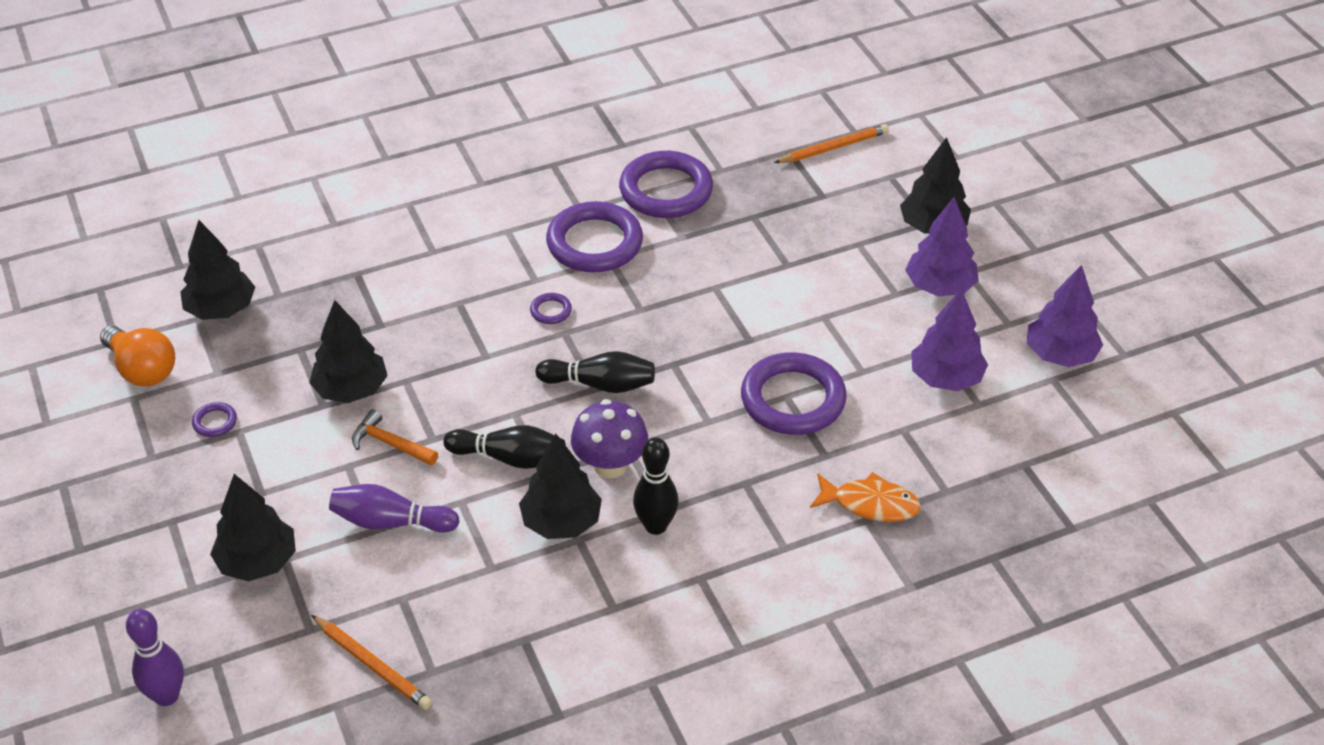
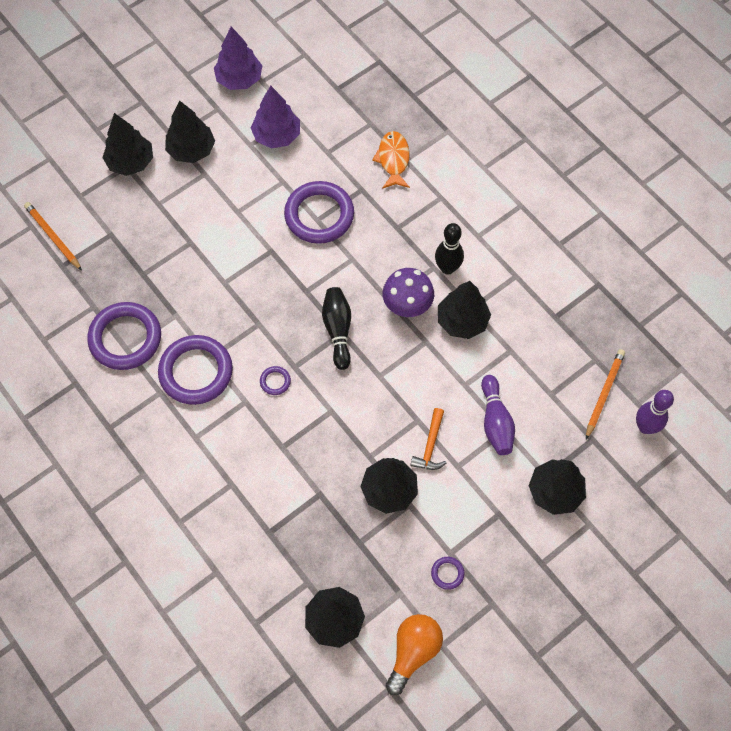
camera: 105 degrees left, 20 degrees up
purple bowling pin [126,609,184,706] -> purple bowling pin moved to [636,390,674,434]
black bowling pin [443,425,566,469] -> none
purple tree [905,197,979,296] -> black tree [165,100,215,163]

